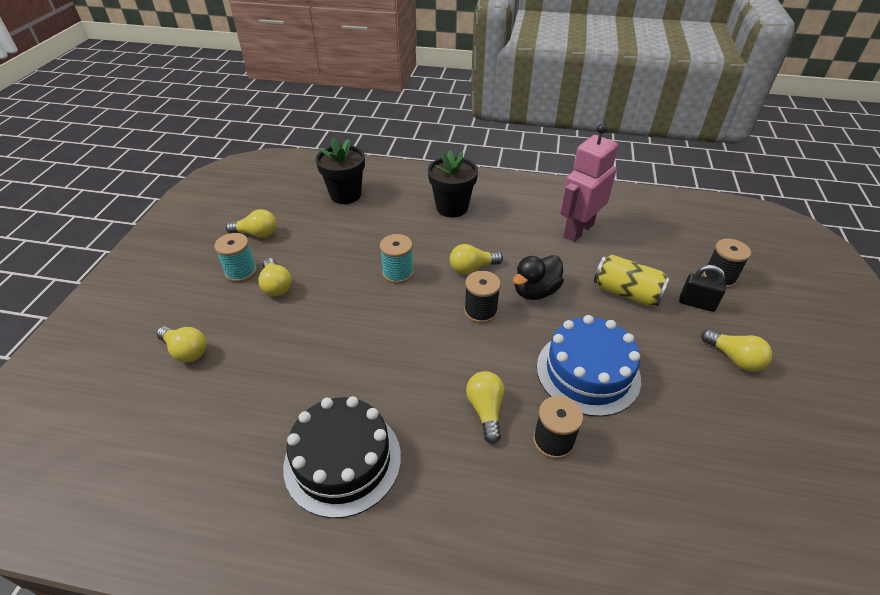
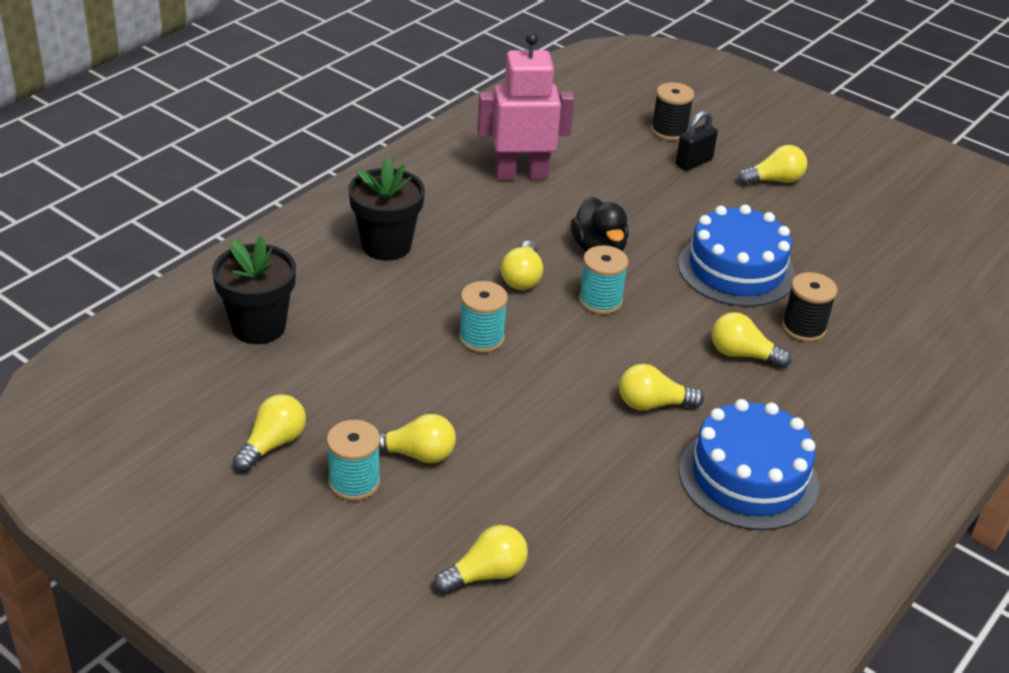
camera: 65 degrees left, 5 degrees down
black cake [283,396,401,518] -> blue cake [679,399,819,531]
black spool [464,271,501,324] -> turquoise spool [579,245,628,315]
pink robot [560,124,618,242] -> pink robot turned 105 degrees clockwise [477,32,575,181]
yellow can [594,254,670,306] -> none
none -> yellow light bulb [619,364,704,410]

